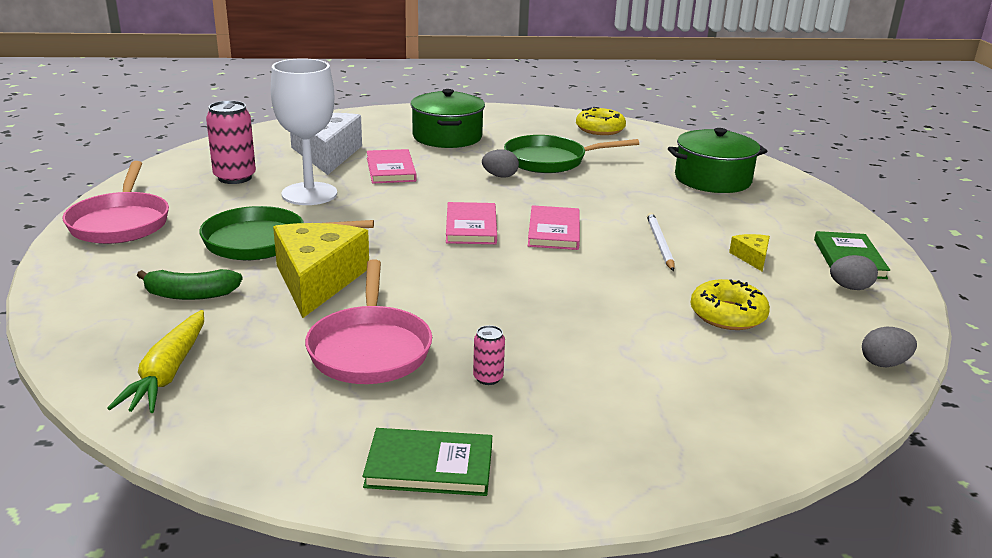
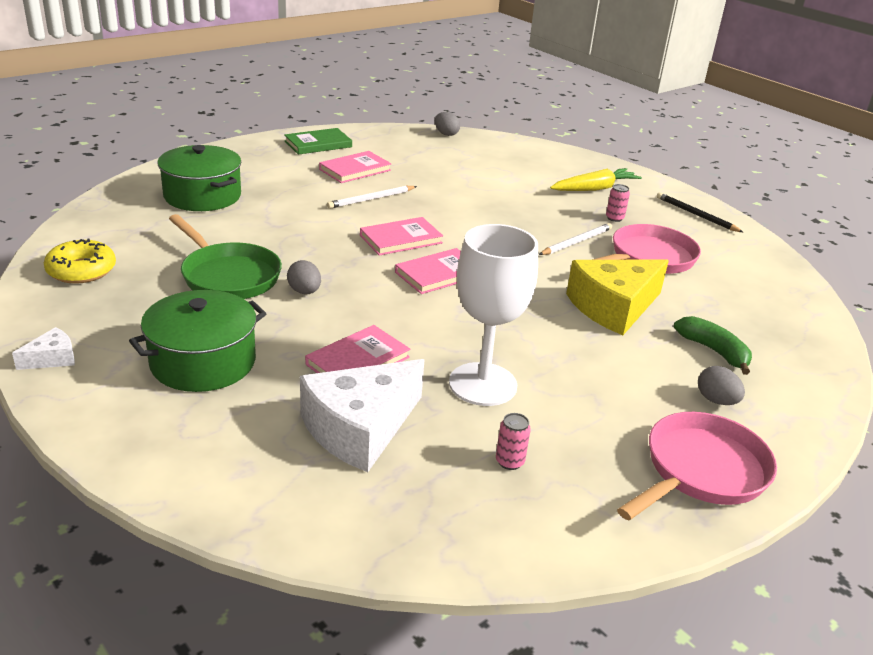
camera: 125 degrees left, 5 degrees up
yellow carrot [107,310,204,413] -> yellow carrot moved to [550,168,642,191]
green pan [199,206,374,260] -> none
pink can [206,101,256,184] -> pink can [496,413,531,470], size x0.49
green book [363,428,492,496] -> black pencil [657,192,743,232]
yellow donut [691,279,770,330] -> none
yellow cheese [729,234,770,272] -> pink book [319,151,391,183]
grey egg [830,255,878,290] -> grey egg moved to [698,366,745,405]
none -> white cheese [12,327,75,370]
none -> white pencil [539,223,612,255]

